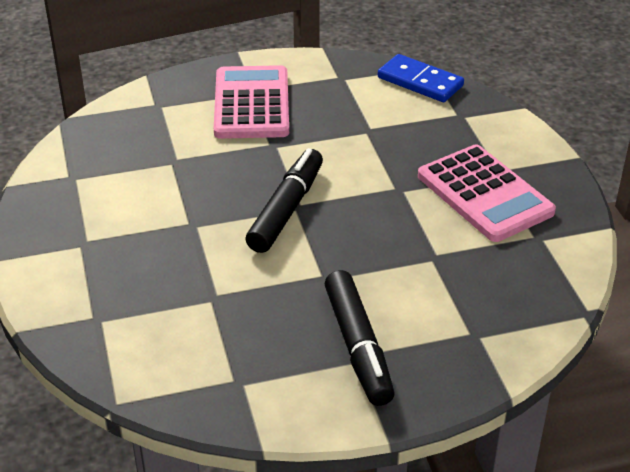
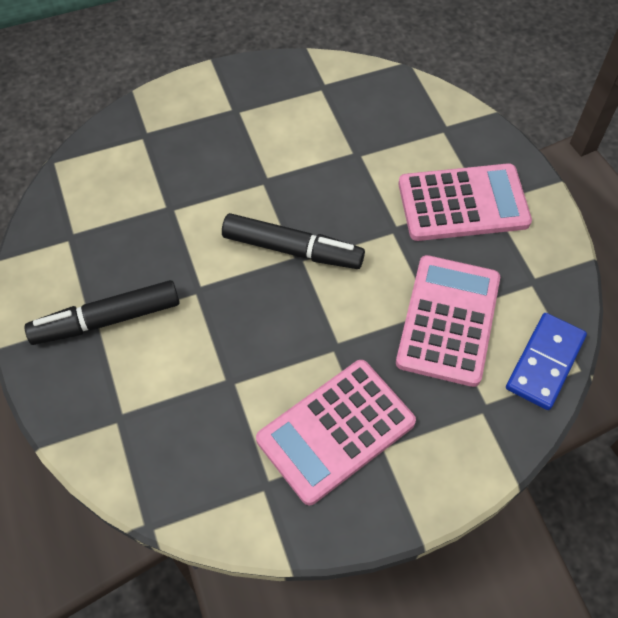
camera: 85 degrees right, 20 degrees up
none -> pink calculator [396,255,500,387]

